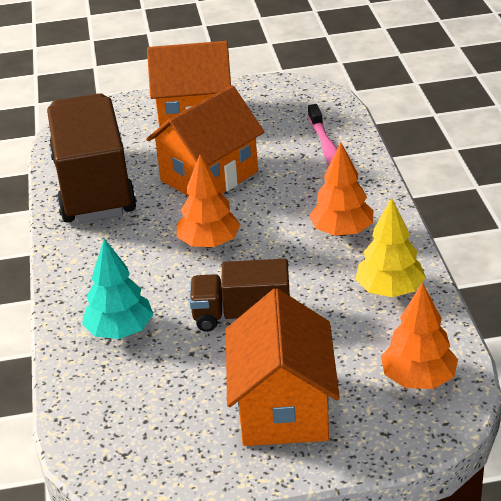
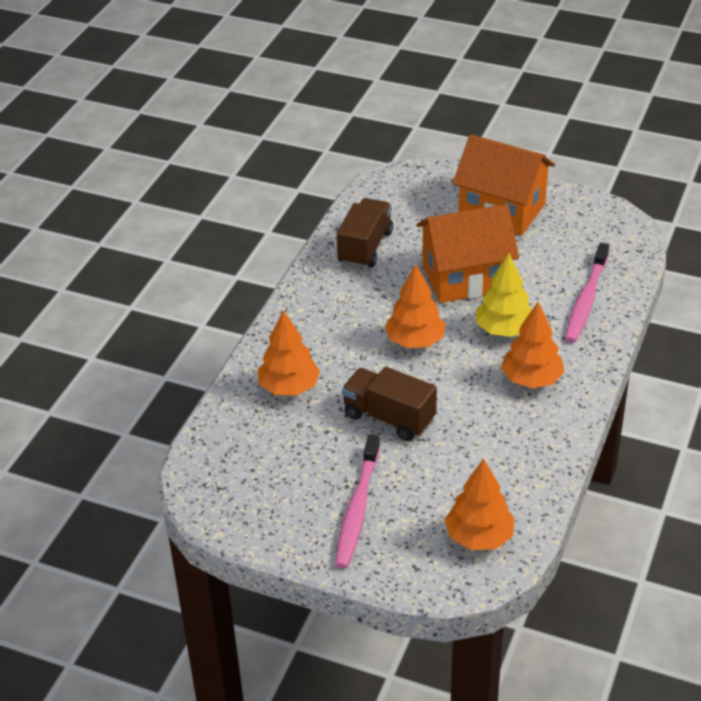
camera: 30 degrees right, 5 degrees up
brown truck [47,93,137,223] -> brown truck [337,198,393,268], size x0.55
turquoise tree [82,239,154,339] -> orange tree [258,310,320,396]
orange house [226,288,340,446] -> pink toothbrush [335,434,380,569]
yellow tree [355,197,426,297] -> yellow tree moved to [476,253,532,337]

